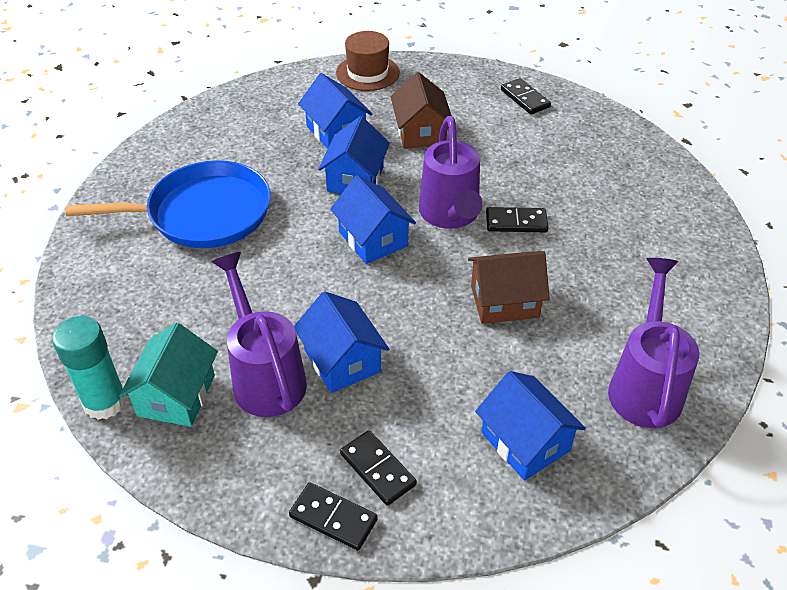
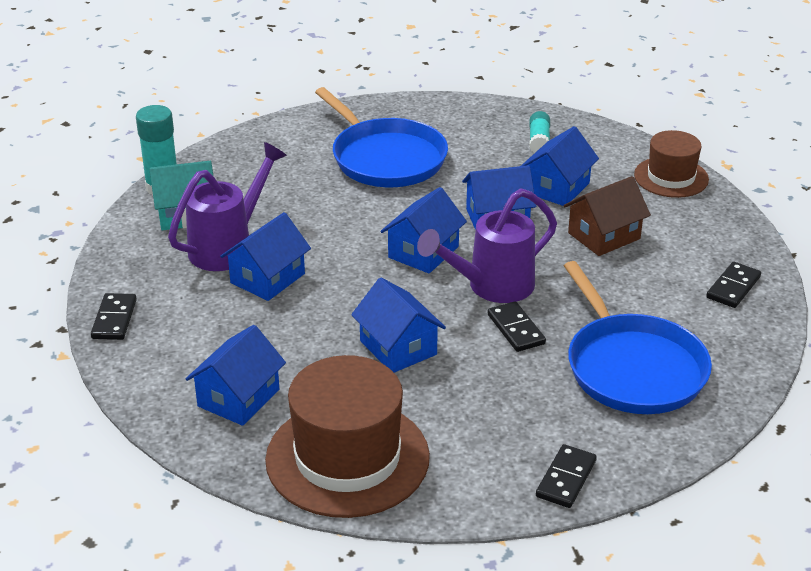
camera: 65 degrees right, 10 degrees down
black domino [340,430,417,506] -> black domino moved to [536,444,597,508]
brown house [468,251,550,324] -> blue house [351,278,446,373]
purple watering can [608,258,699,428] -> brown hat [265,355,430,518]
none -> turquoise glue stick [529,111,550,153]
none -> blue pan [564,261,712,414]

